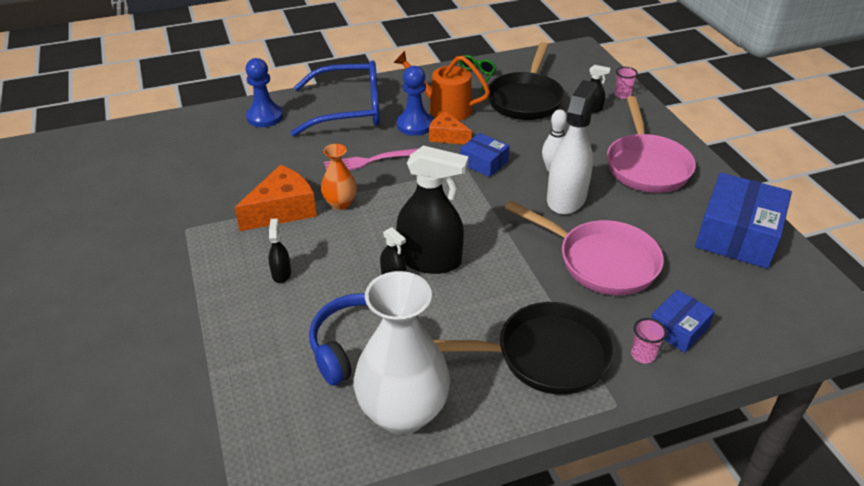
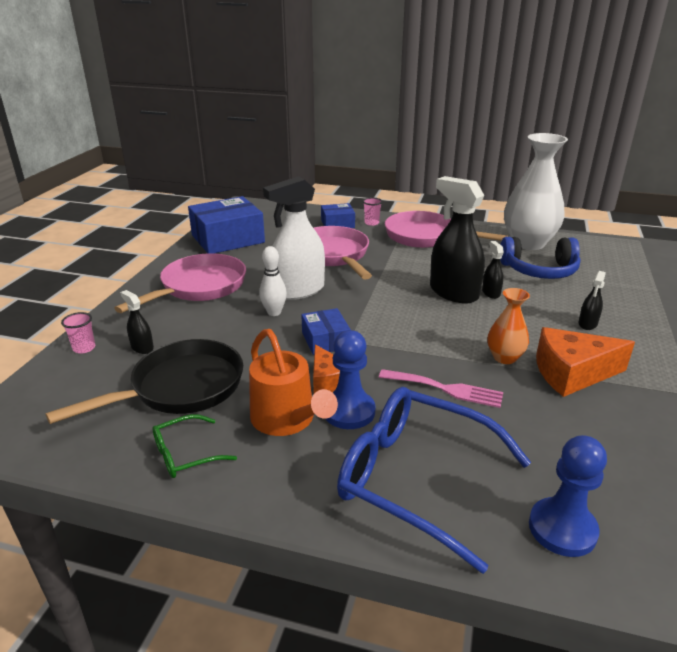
camera: 145 degrees left, 10 degrees down
black pan [433,302,614,395] -> pink pan [385,211,508,248]

